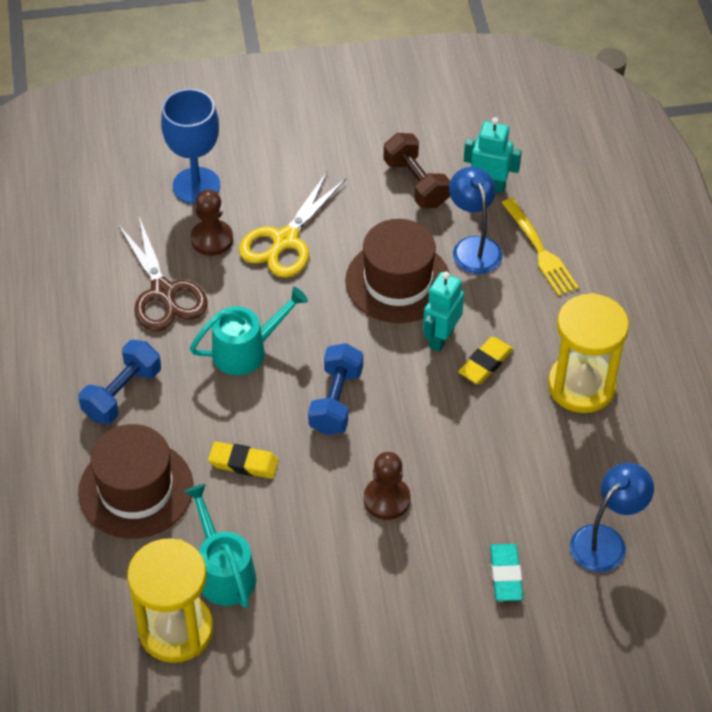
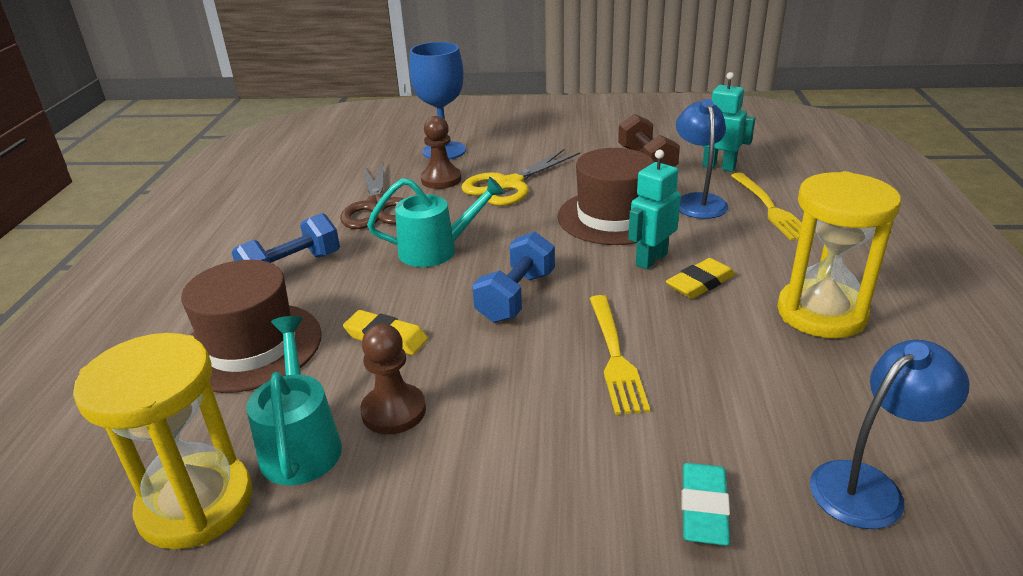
camera: 15 degrees right, 20 degrees down
brown pawn [364,452,411,520] -> brown pawn moved to [360,324,426,434]
none -> yellow fork [589,295,650,415]

